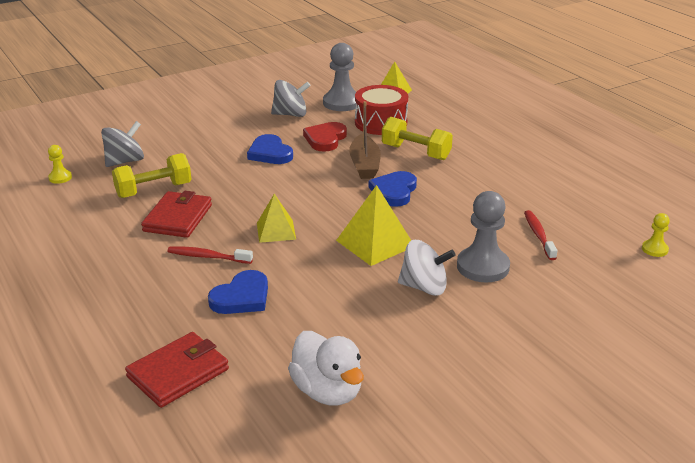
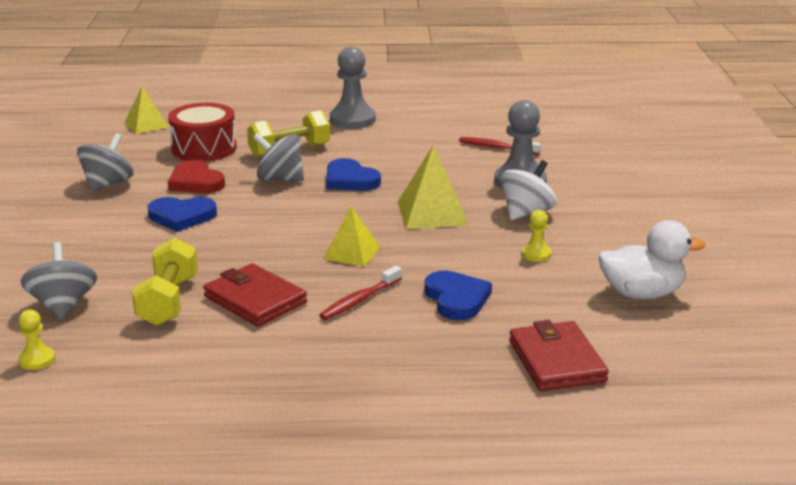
camera: 60 degrees left, 5 degrees down
grey pawn [323,43,356,111] -> grey pawn moved to [330,46,376,129]
brown boat [349,101,381,179] -> grey spinning top [253,133,304,181]
yellow pawn [642,213,670,257] -> yellow pawn moved to [522,210,552,261]

